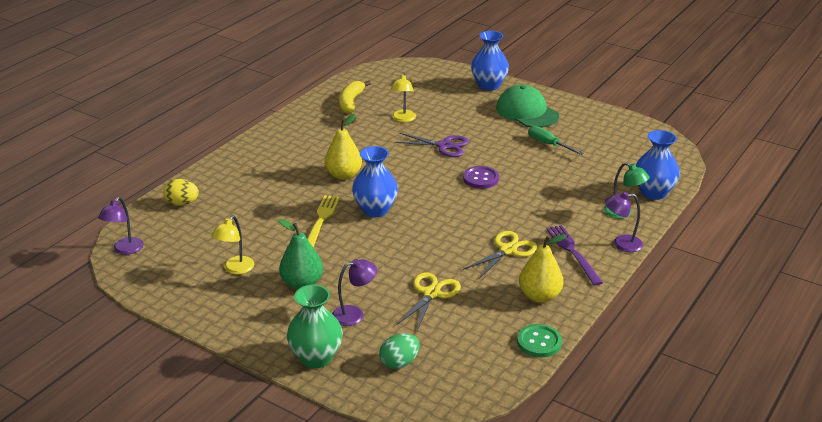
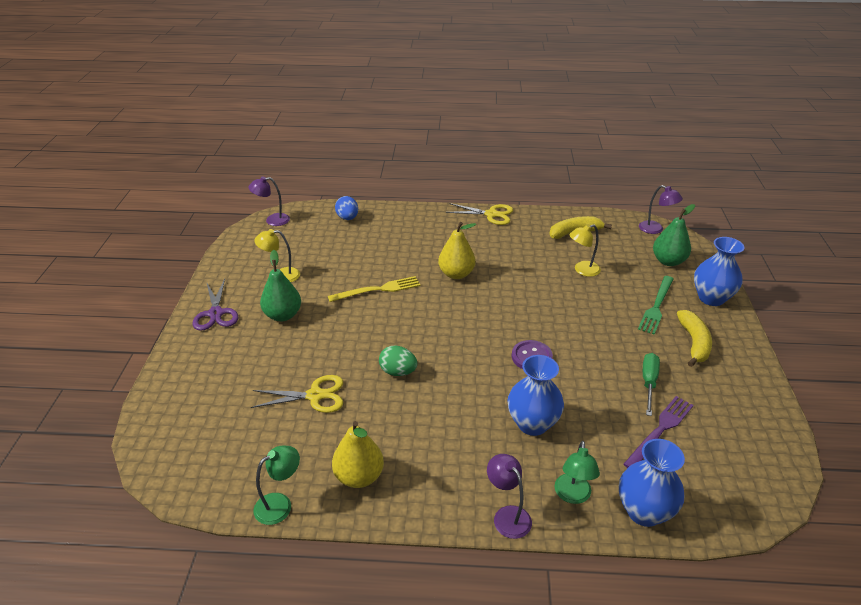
camera: 60 degrees right, 5 degrees up
yellow egg [163,179,199,206] -> blue egg [335,196,358,220]
green vase [287,285,343,368] -> none
purple lamp [332,259,377,326] -> purple lamp moved to [639,185,683,234]
blue vase [352,146,398,217] -> blue vase moved to [508,355,564,436]
green egg [379,333,420,369] -> green egg moved to [379,346,417,376]
purple scissors [395,133,469,157] -> purple scissors moved to [193,279,238,331]
yellow scissors [463,231,538,279] -> yellow scissors moved to [446,203,513,225]
green cap [496,85,559,128] -> yellow banana [677,310,712,367]
green button [517,324,562,357] -> green lamp [253,446,300,525]
purple fork [546,225,603,285] -> purple fork moved to [623,396,693,468]
none -> green fork [638,276,673,335]
none -> green pear [653,204,695,266]

